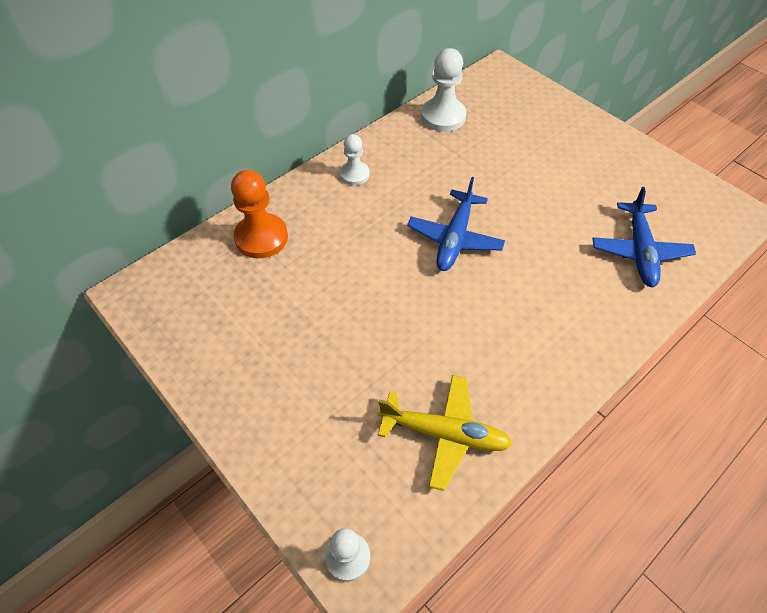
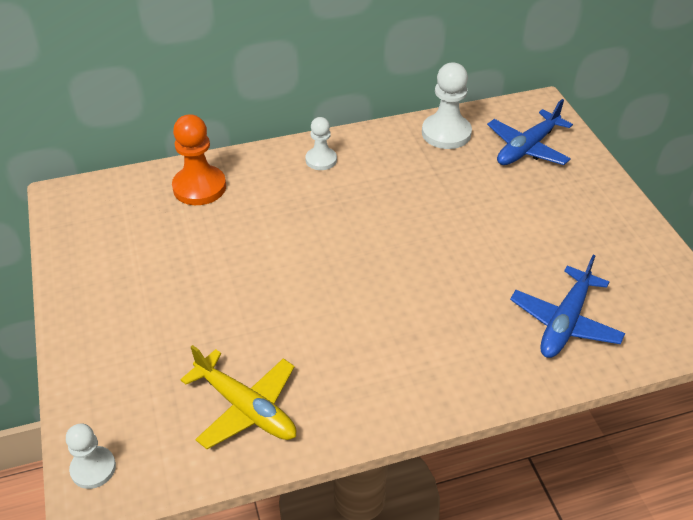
camera: 25 degrees right, 10 degrees down
blue plane [407,177,505,271] -> blue plane moved to [487,99,573,165]

